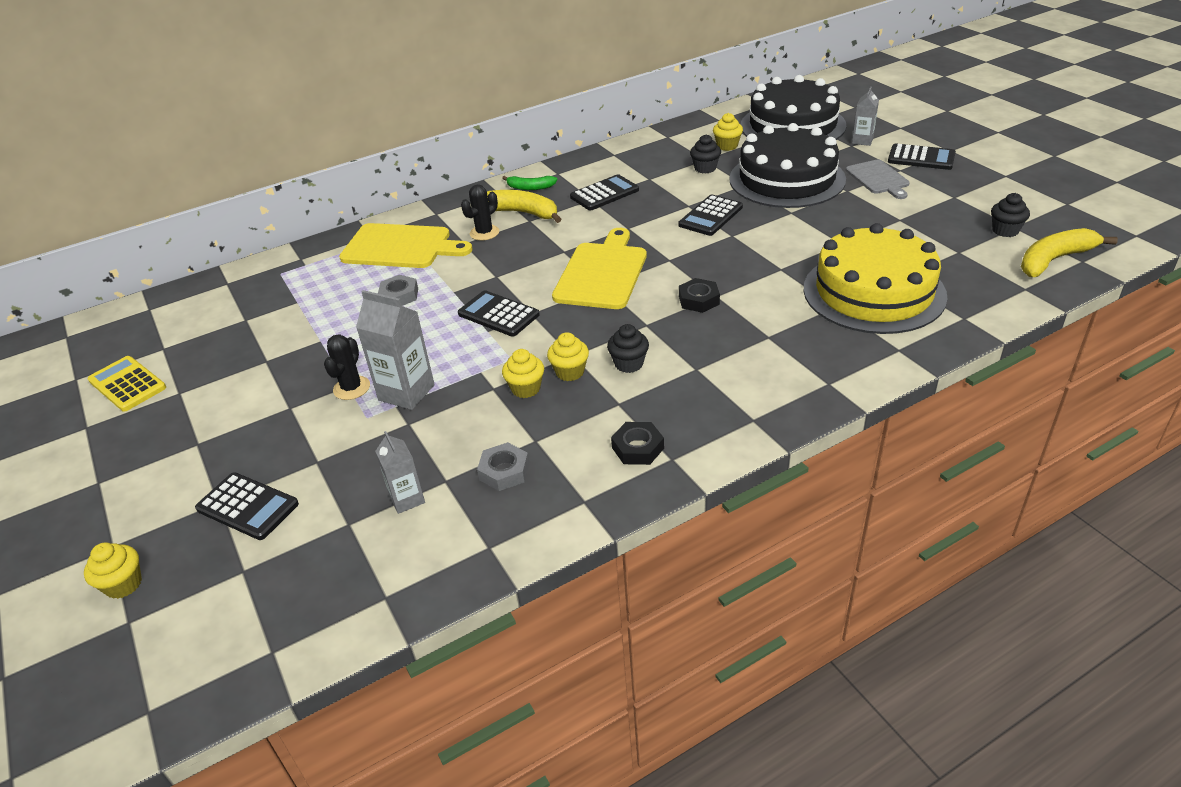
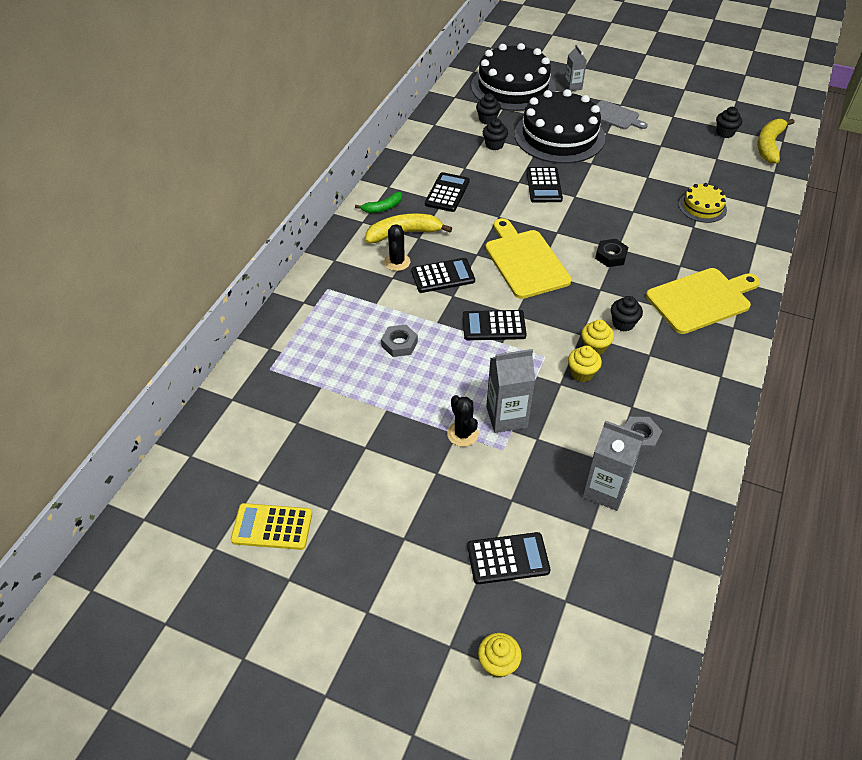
camera: 40 degrees left, 10 degrees up
yellow cutting board [339,223,473,268] -> yellow cutting board moved to [646,268,760,334]
grey carton [375,431,425,514] -> grey carton [582,420,644,511], size x1.64
black nut [611,422,664,465] -> none
yellow cupcake [713,113,743,151] -> black cupcake [476,94,501,125]
yellow cake [803,223,947,334] -> yellow cake [679,183,727,223], size x0.48
black calculator [888,143,956,170] -> black calculator moved to [411,258,475,293]

